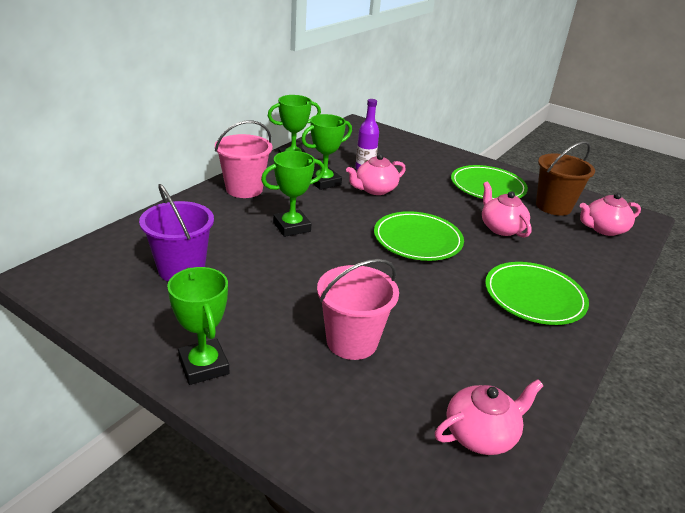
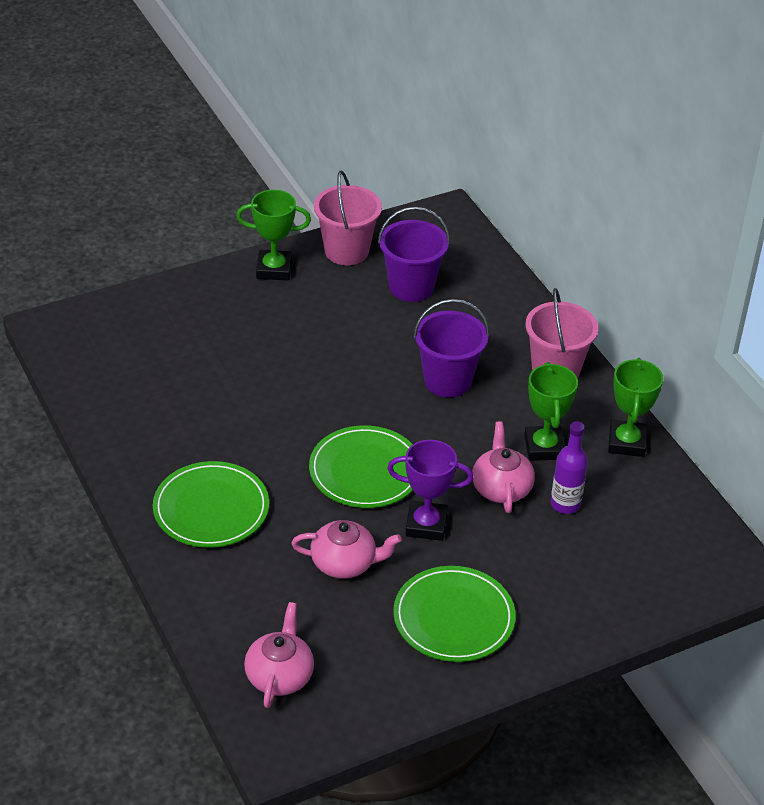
camera: 120 degrees right, 10 degrees up
green trophy [261,151,325,237] -> purple bucket [413,299,489,397]
pink bucket [317,259,399,360] -> pink bucket moved to [314,171,382,265]
pink teapot [435,379,544,455] -> none
brown bucket [536,141,595,216] -> none
none -> purple trophy [387,440,473,541]

